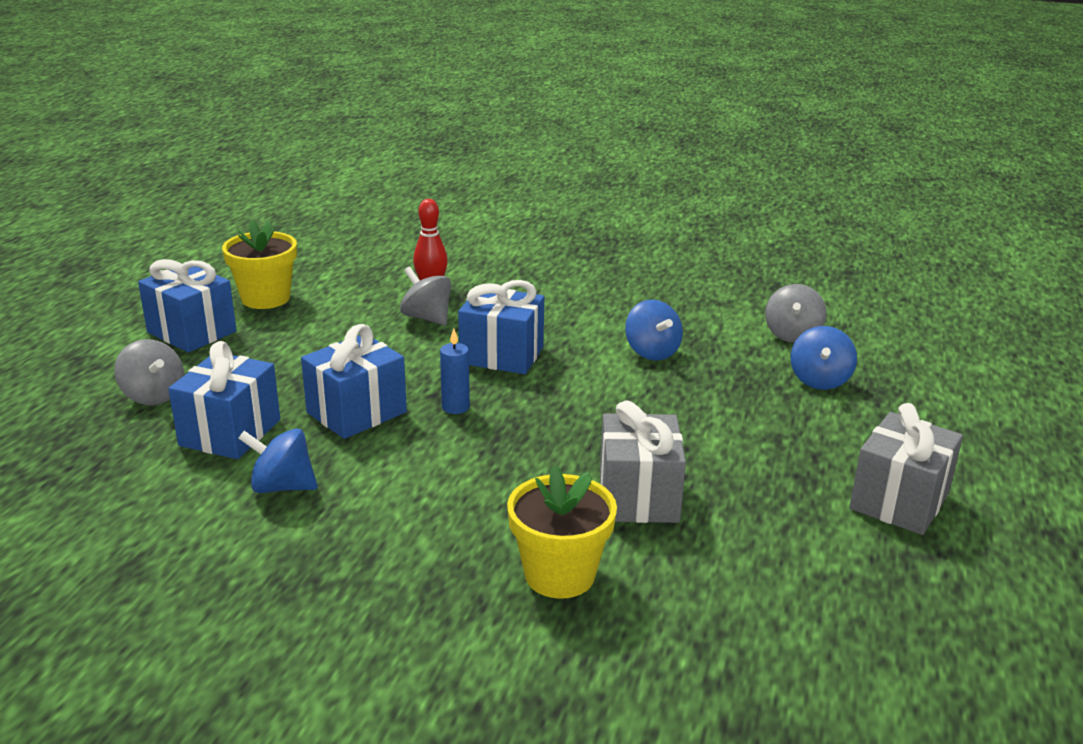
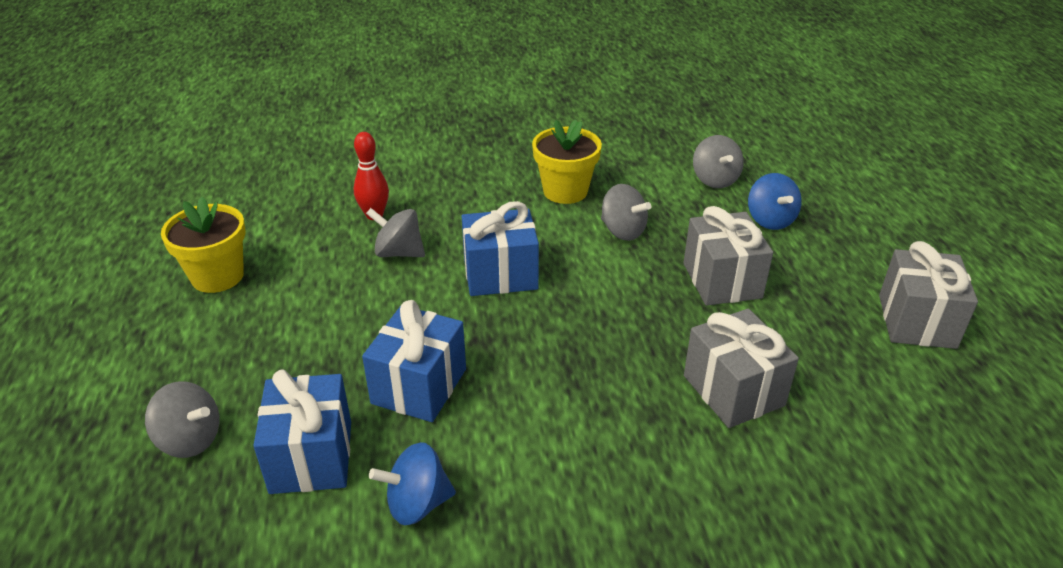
camera: 25 degrees left, 10 degrees up
blue gift [138,259,237,352] -> none
blue candle [440,329,470,414] -> none
yellow flower pot [507,465,617,599] -> yellow flower pot moved to [532,120,602,204]
blue spinning top [625,300,683,361] -> grey spinning top [601,184,651,241]
none -> grey gift [683,206,773,306]

